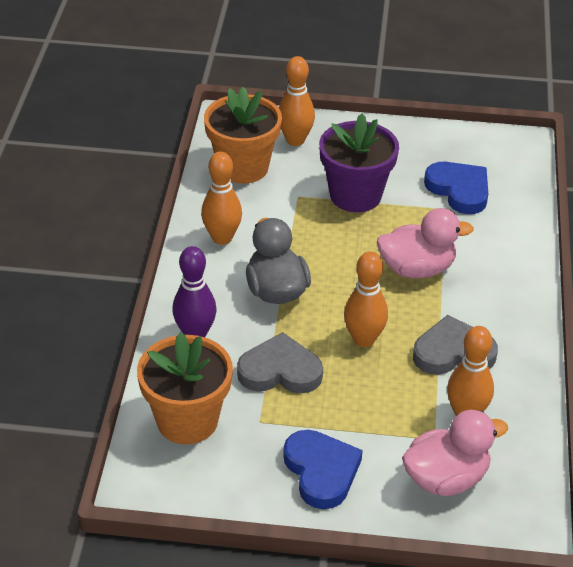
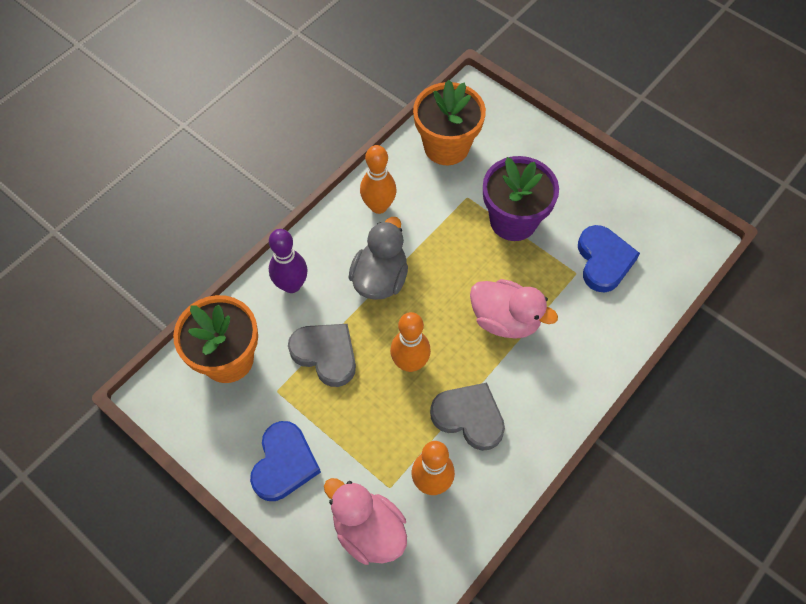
camera: 35 degrees right, 20 degrees up
orange bowling pin [279,56,315,146] -> none
pink duck [402,410,508,496] -> pink duck turned 150 degrees counterclockwise [324,478,407,565]

